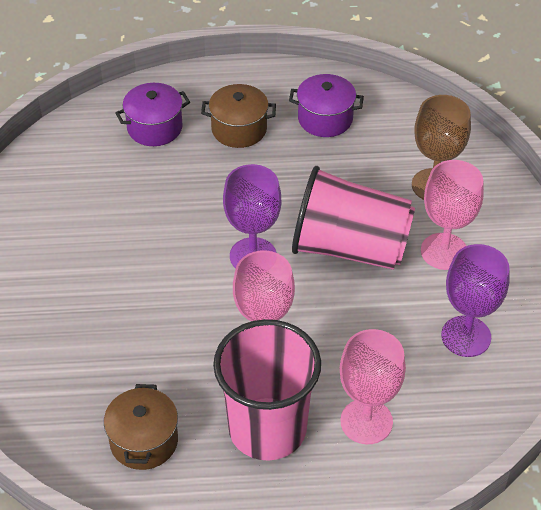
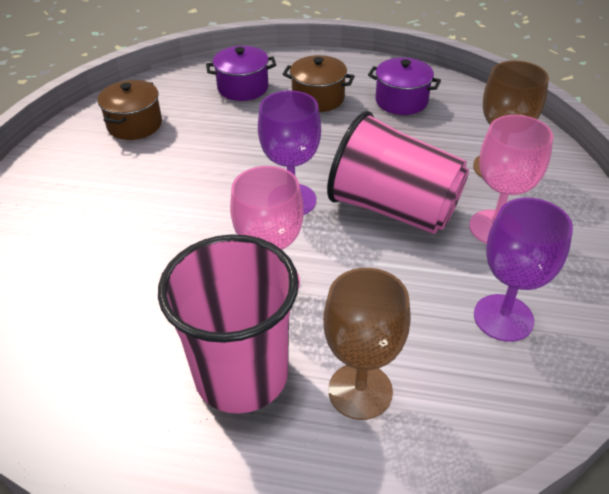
camera: 15 degrees right, 5 degrees down
brown pot [104,384,178,470] -> brown pot moved to [98,80,162,140]
pink goblet [340,329,406,444] -> brown goblet [323,268,411,420]

